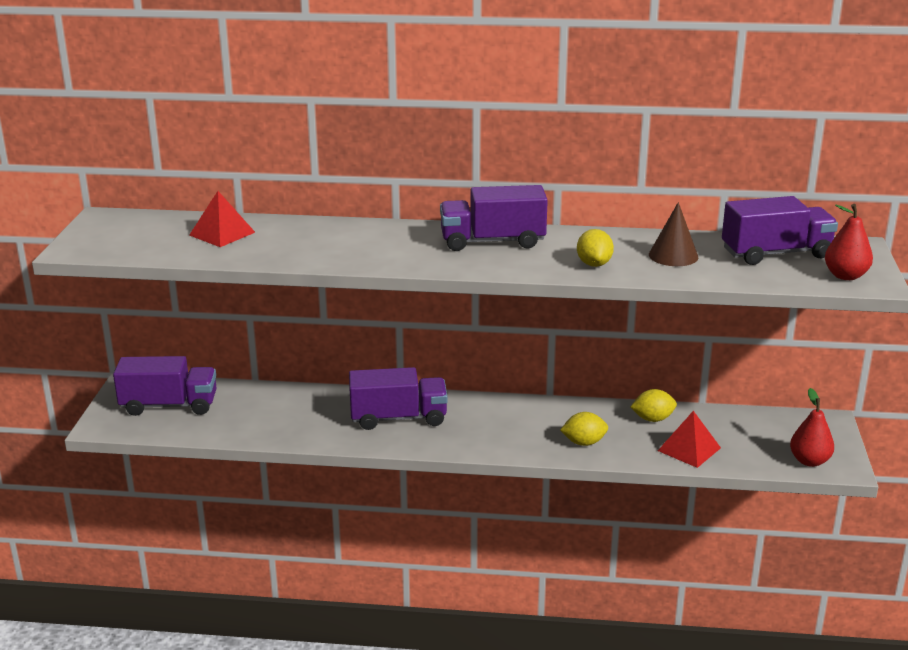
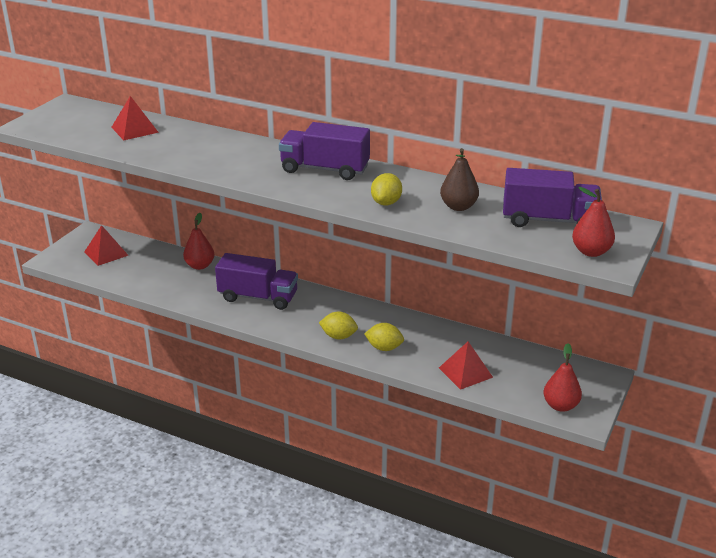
camera: 20 degrees right, 5 degrees up
purple truck [113,356,217,416] -> red pyramid [84,225,129,266]
yellow lemon [631,389,677,422] -> yellow lemon moved to [319,311,358,339]
brown cone [649,202,698,266] -> brown pear [440,148,479,211]
none -> red pear [183,213,214,270]

